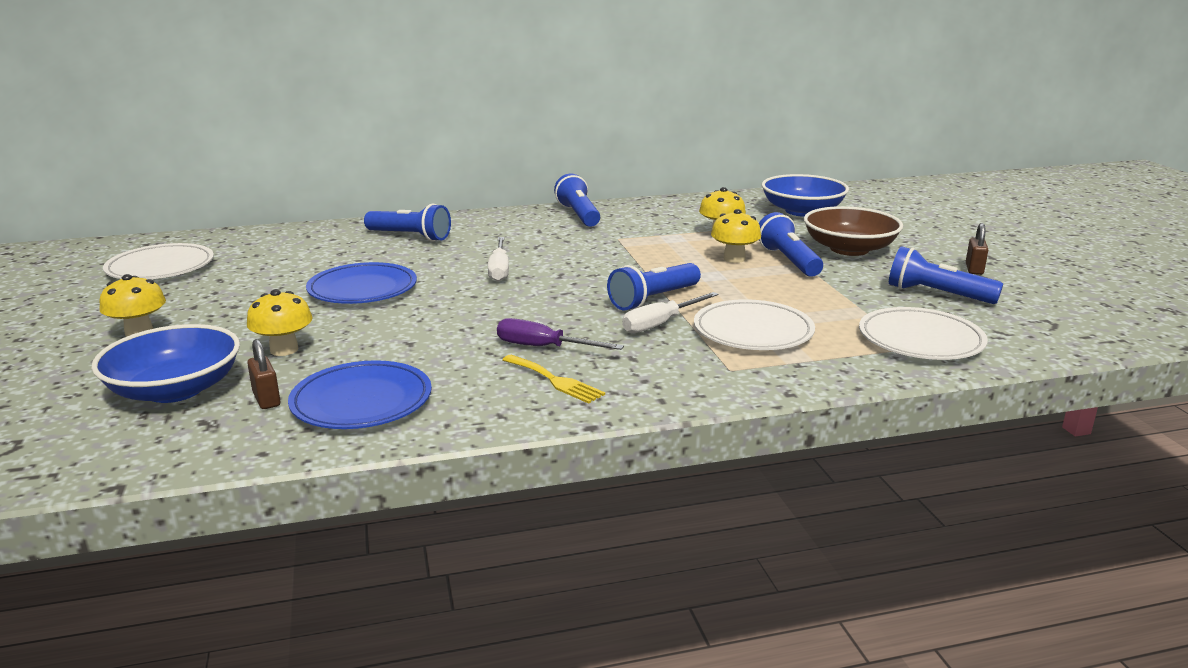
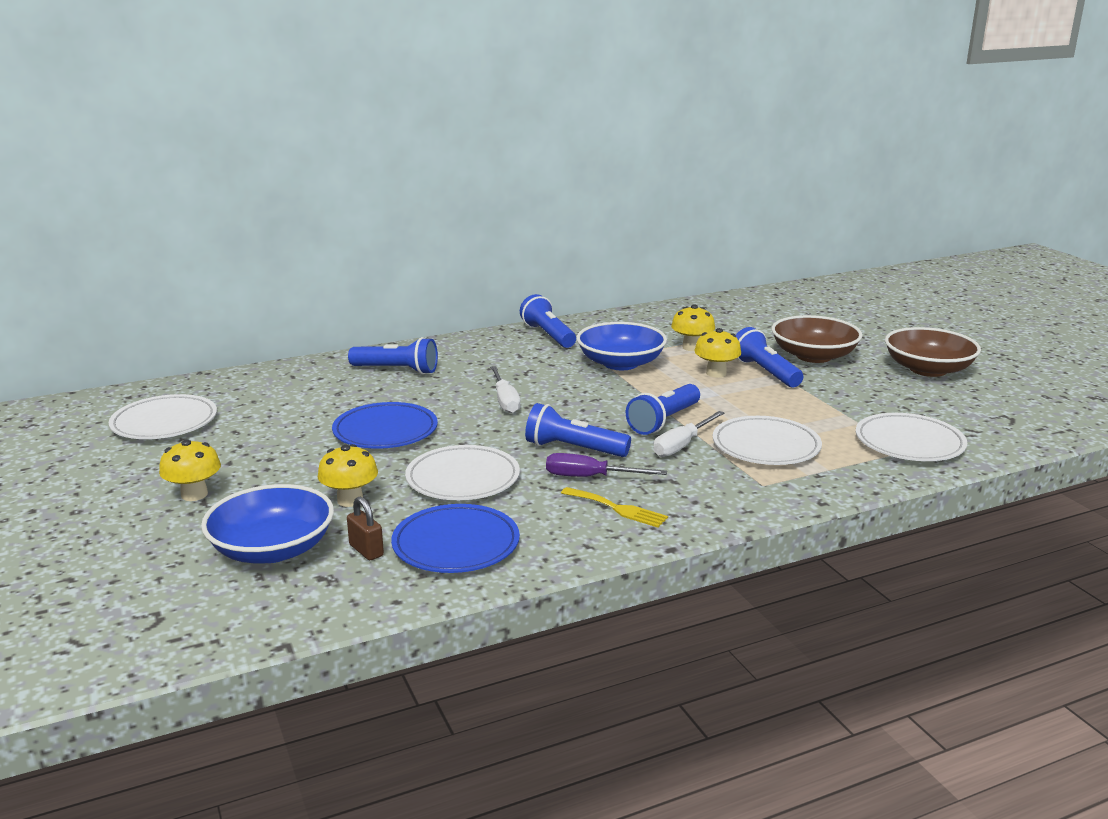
camera: 10 degrees left, 0 degrees up
blue bowl [762,174,849,217] -> blue bowl moved to [577,322,667,370]
blue flashlight [889,246,1003,304] -> blue flashlight moved to [525,403,631,457]
brown padlock [966,223,988,275] -> brown bowl [885,327,981,377]
none -> white plate [405,445,520,500]

